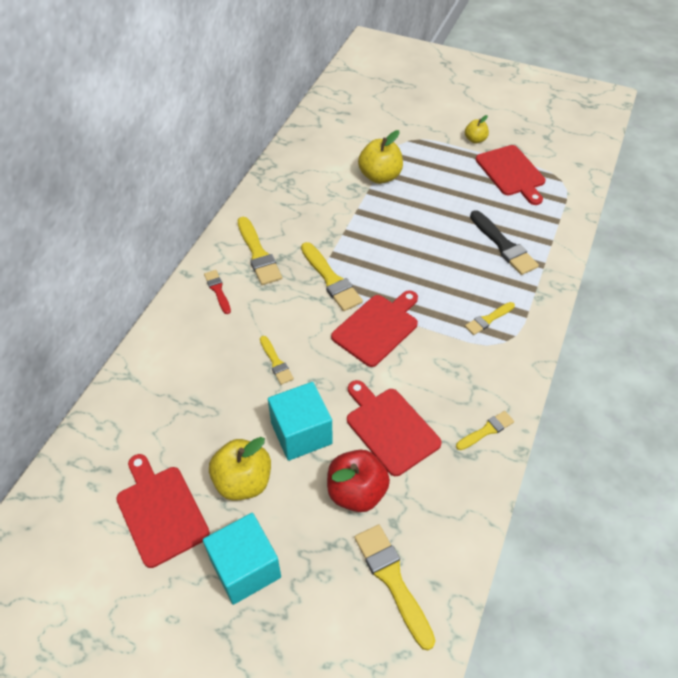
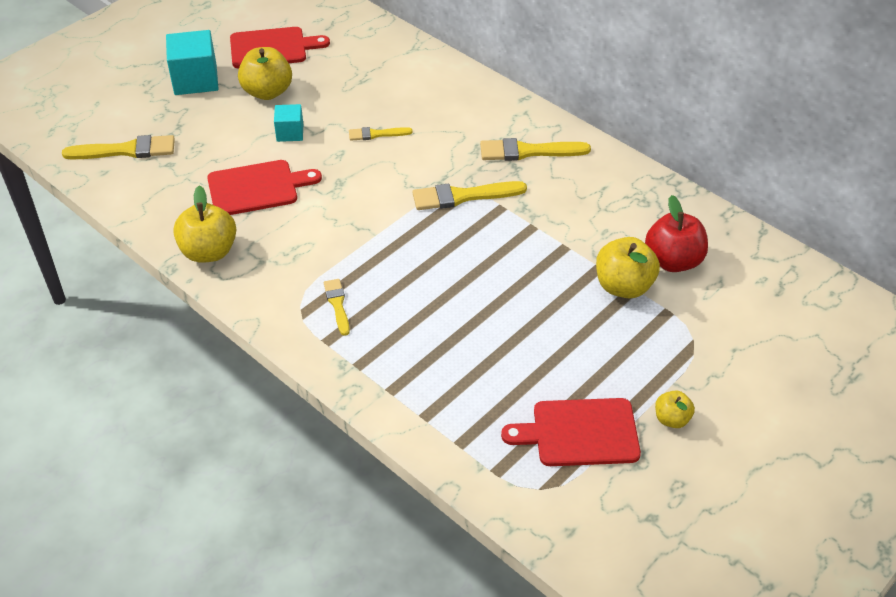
camera: 110 degrees right, 5 degrees down
red brush [204,270,231,314] -> none
turquoise cube [268,382,333,461] -> turquoise cube [274,104,303,142], size x0.57
red apple [327,450,390,512] -> red apple moved to [645,195,708,272]
red cutting board [331,290,418,367] -> none
yellow brush [456,411,514,450] -> yellow apple [173,186,236,263]
black brush [470,210,539,275] -> none

